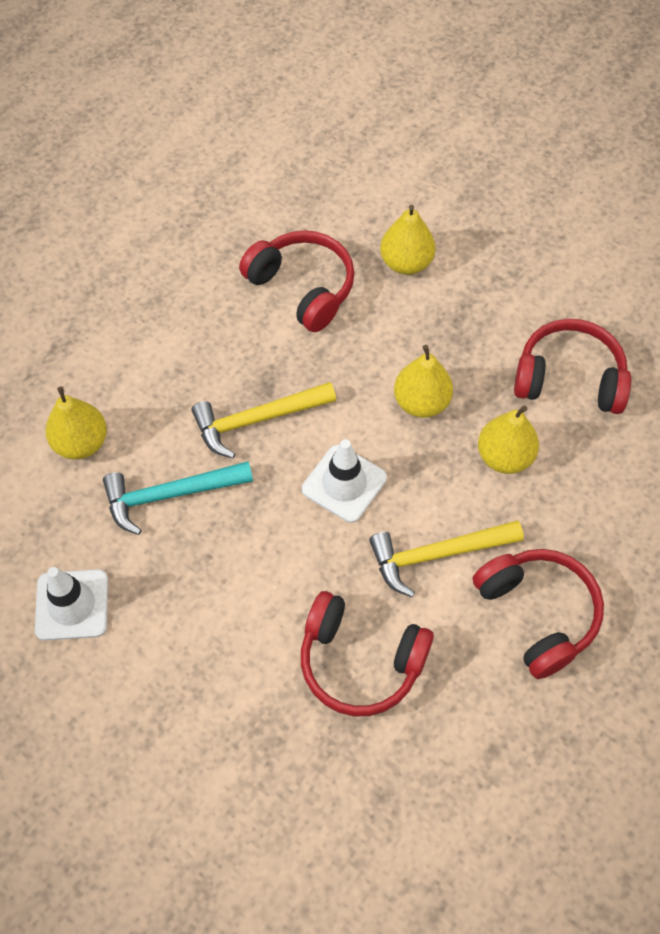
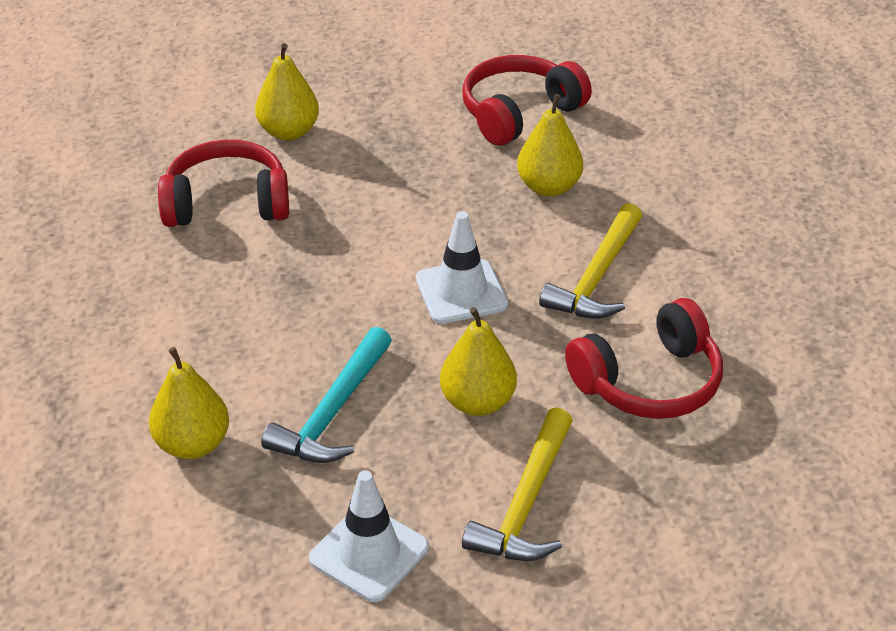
camera: 50 degrees left, 20 degrees down
yellow hammer [191,382,336,458] -> yellow hammer moved to [462,407,573,561]
yellow pear [394,345,453,418] -> yellow pear moved to [440,307,517,416]
red headphones [473,549,604,679] -> none

